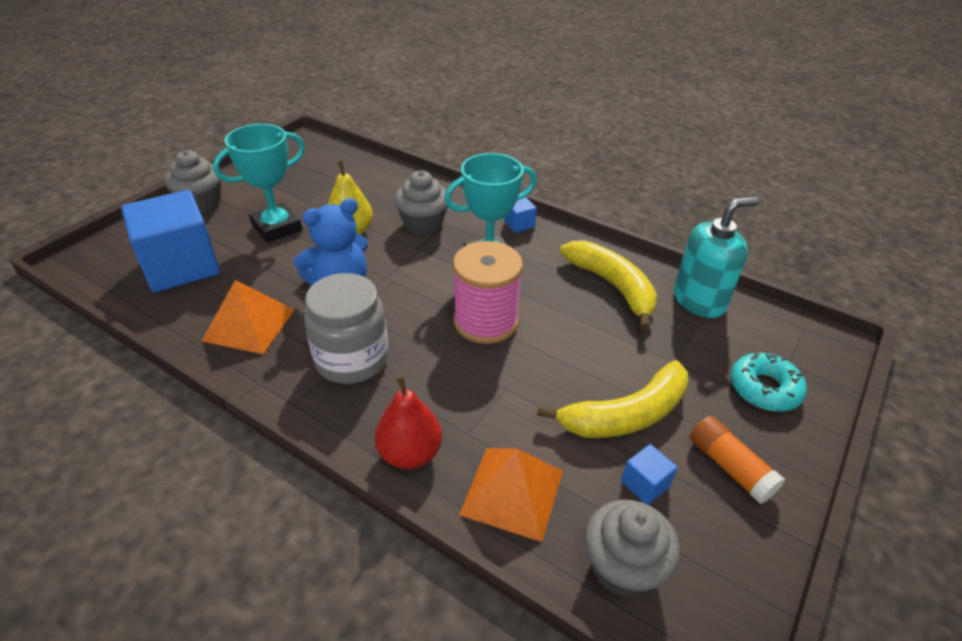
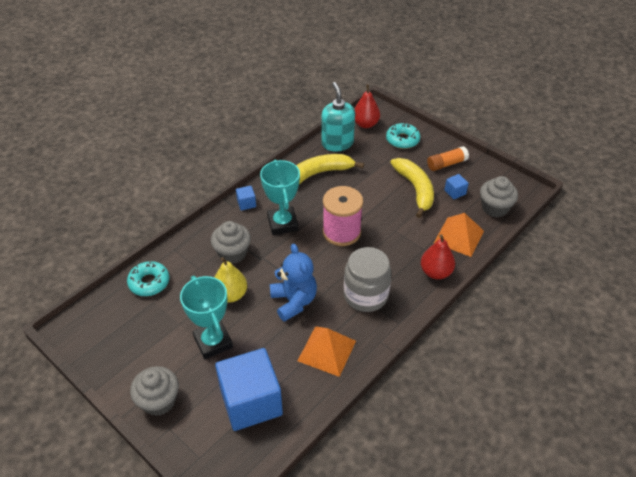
camera: 80 degrees left, 5 degrees up
none -> turquoise donut [127,261,169,296]
none -> red pear [354,84,380,128]

